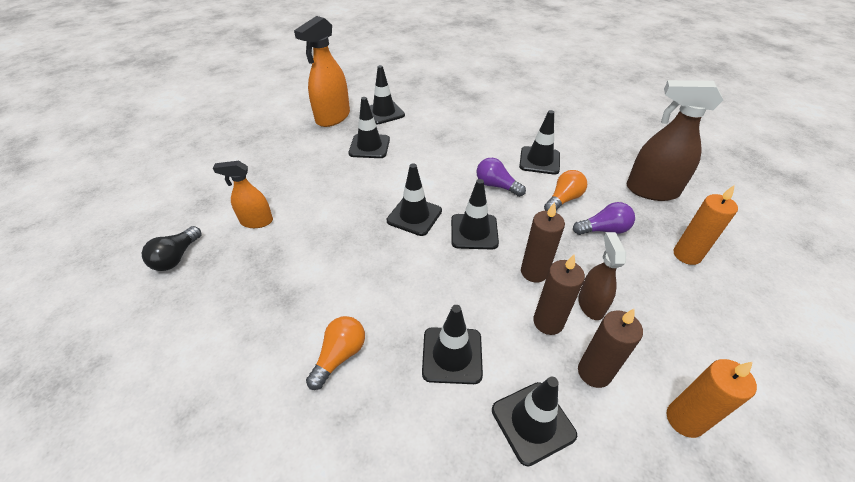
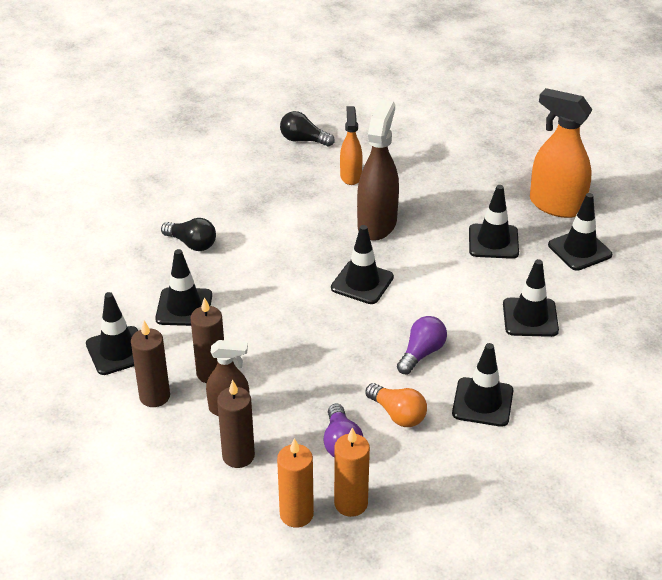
camera: 90 degrees right, 5 degrees down
orange light bulb [306,316,365,390] -> black light bulb [161,218,216,251]
black traffic cone [451,179,499,249] -> black traffic cone moved to [503,259,559,337]
brown candle [521,202,565,283] -> brown candle moved to [217,380,255,468]
brown spray bottle [627,80,723,201] -> brown spray bottle moved to [357,100,399,241]
orange candle [667,359,757,438] -> orange candle moved to [334,427,370,517]

